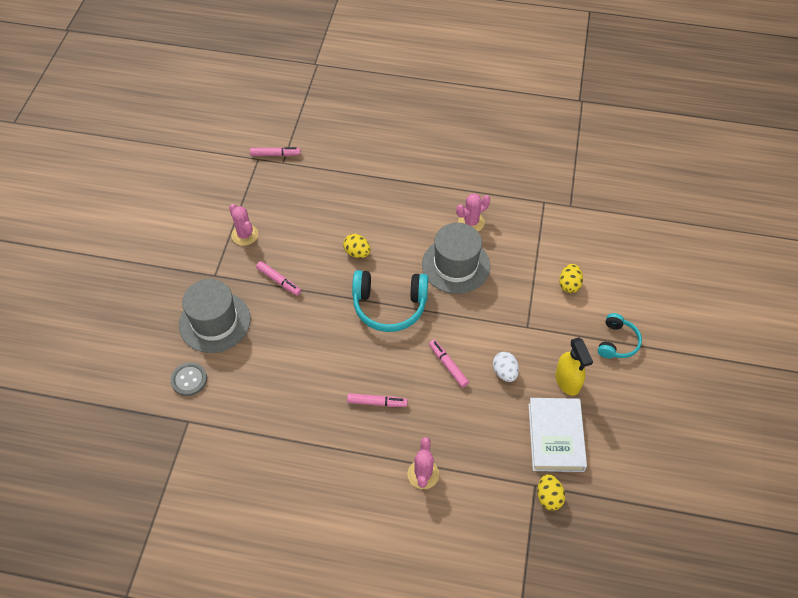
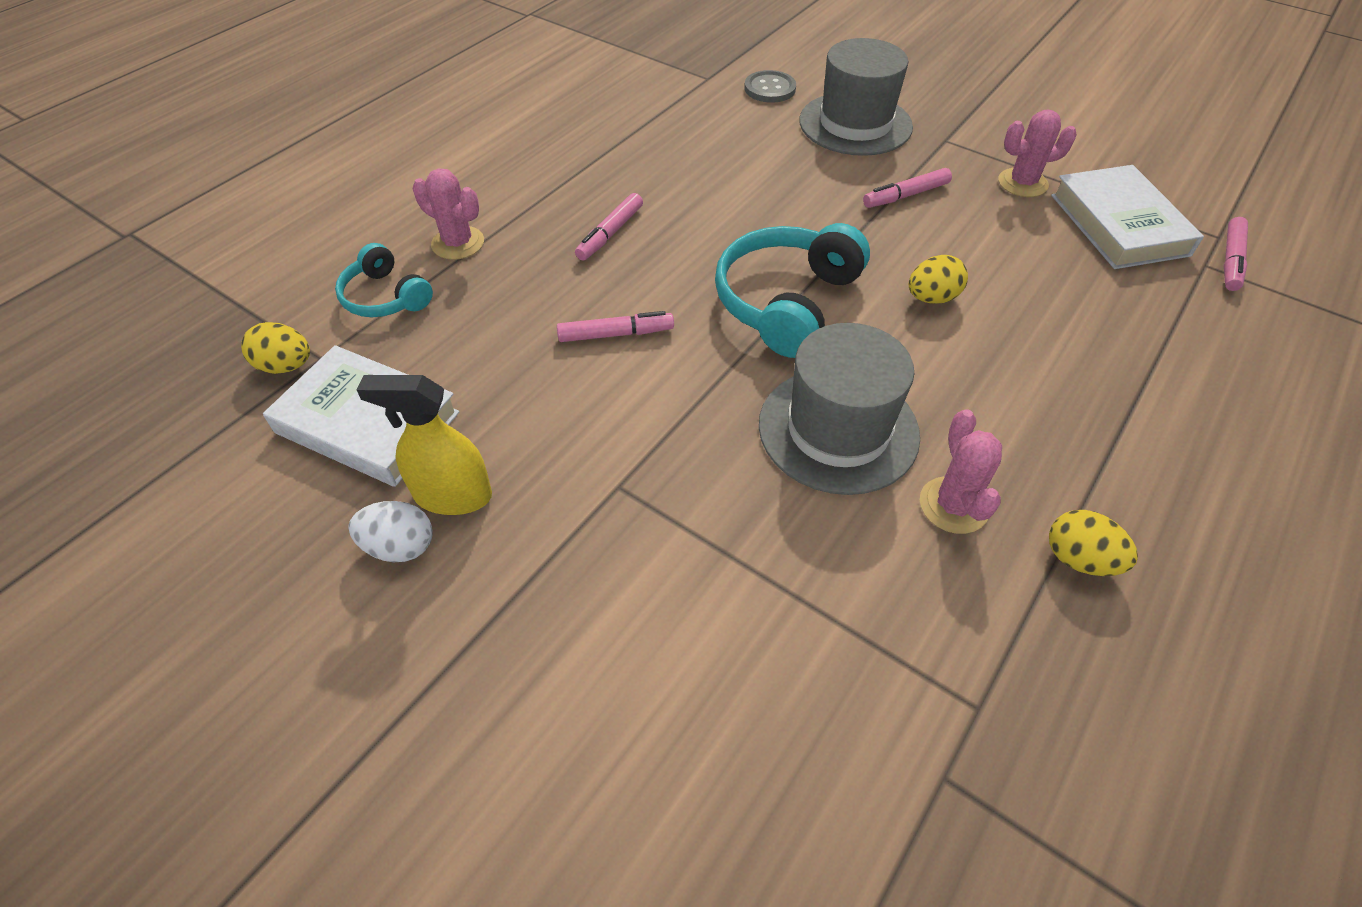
camera: 115 degrees right, 5 degrees down
white egg [493,352,519,382] -> white egg moved to [348,501,433,562]
yellow egg [559,264,583,293] -> yellow egg moved to [1049,510,1138,576]
turquoise headphones [598,313,642,358] -> turquoise headphones moved to [335,243,433,317]
none -> white book [1051,165,1204,269]

